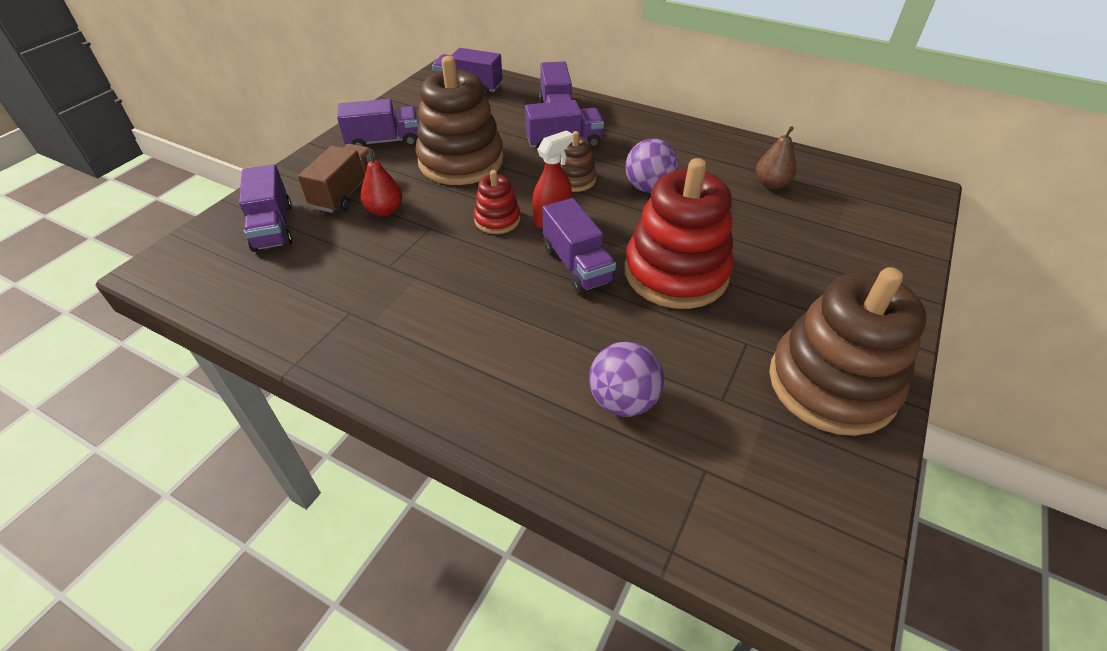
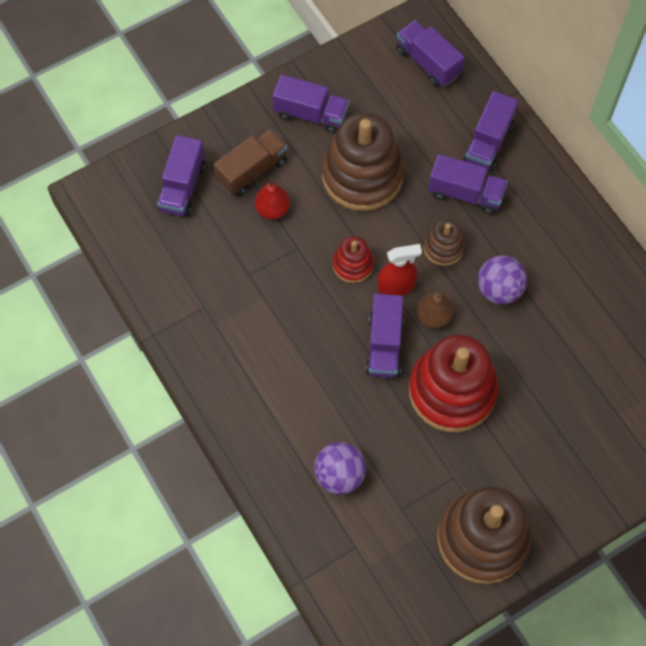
camera: 30 degrees right, 20 degrees up
brown pear [756,126,796,189] -> brown pear moved to [417,292,453,328]

